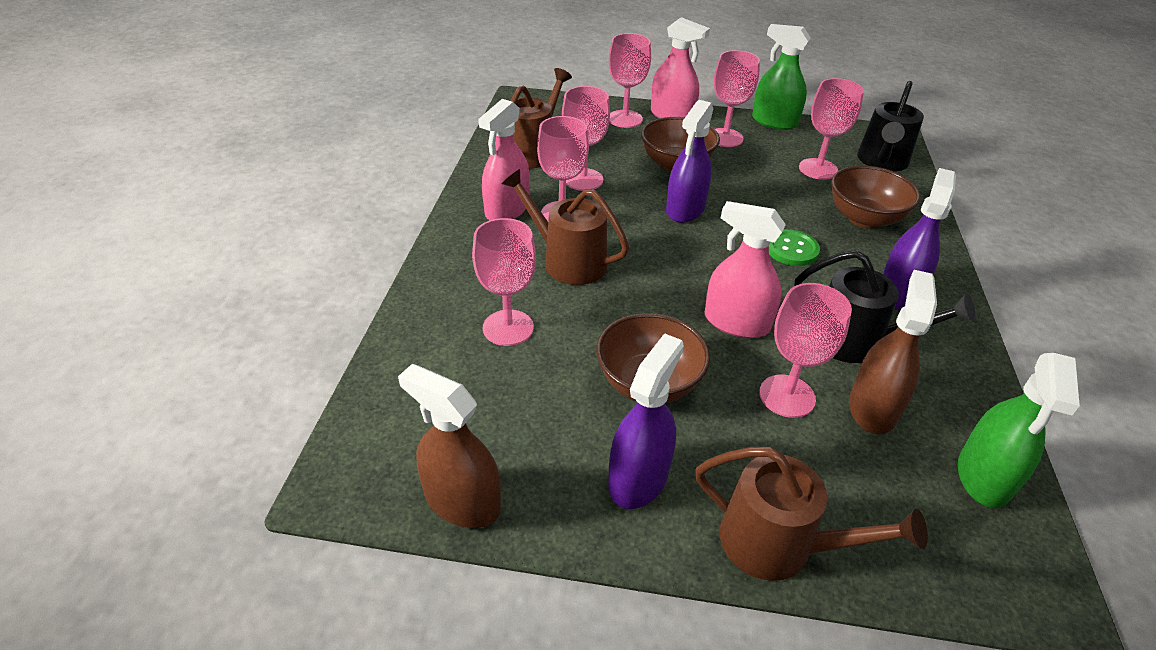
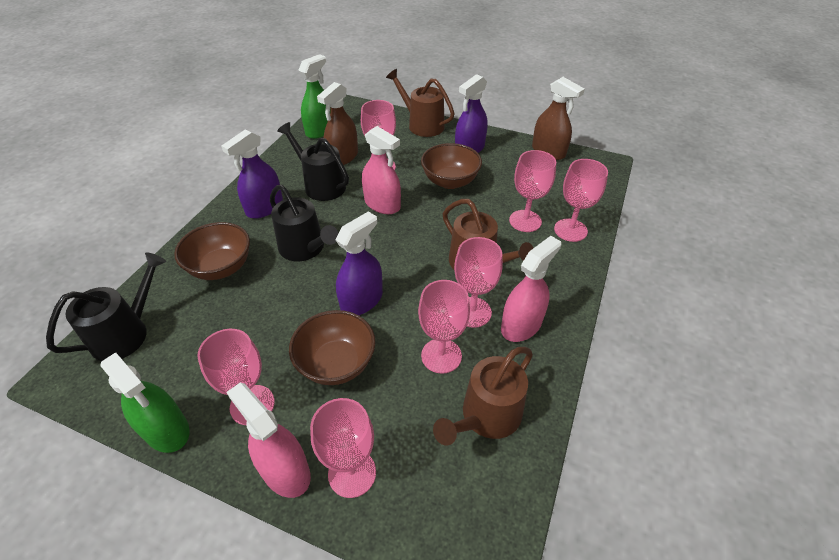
camera: 165 degrees left, 5 degrees up
green button [769,229,820,266] -> black watering can [270,185,338,261]
pink goblet [799,78,864,180] -> pink goblet moved to [554,159,608,242]

